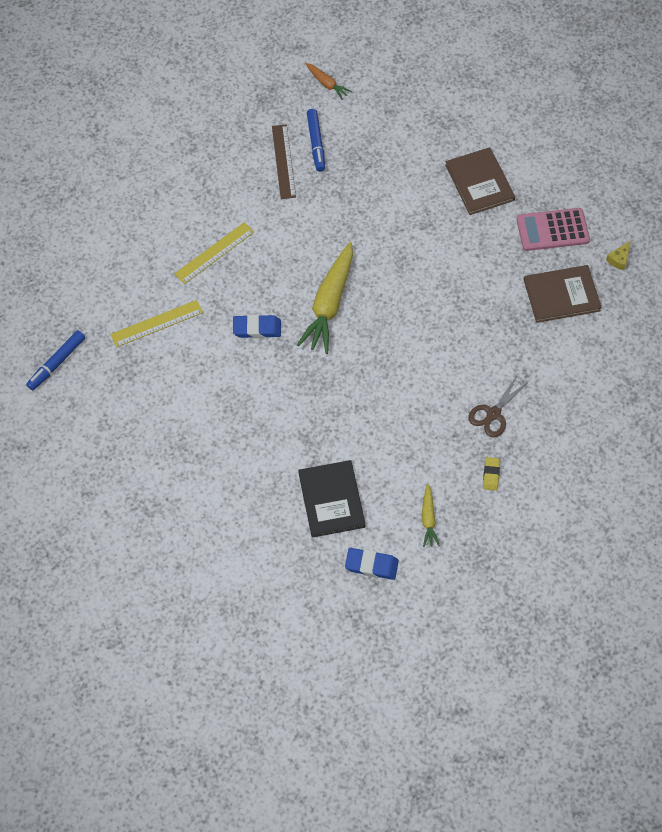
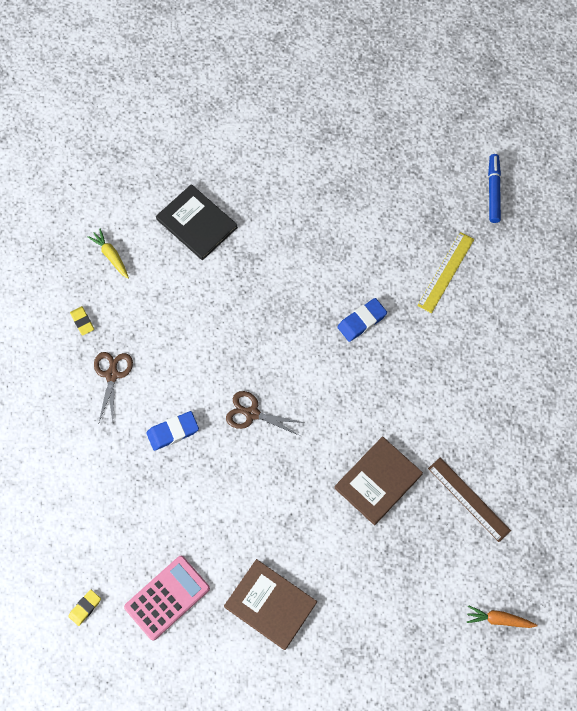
camera: 145 degrees right, 5 degrees up
yellow ruler [174,222,254,284] -> none
yellow carrot [297,242,353,354] -> none
blue marker [307,109,325,172] -> none
blue eraser [345,548,399,580] -> blue eraser moved to [146,411,199,451]
brown book [524,265,602,323] -> brown book moved to [334,436,423,525]
yellow cheese [606,241,631,270] -> yellow eraser [68,590,101,626]
none -> brown scissors [226,391,304,436]

